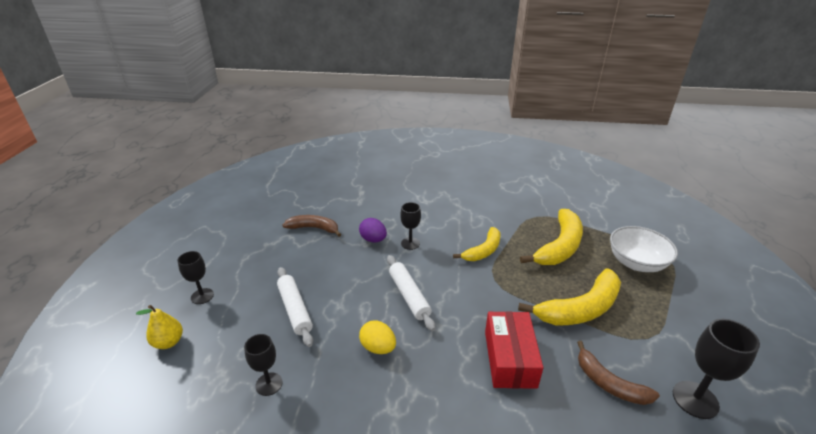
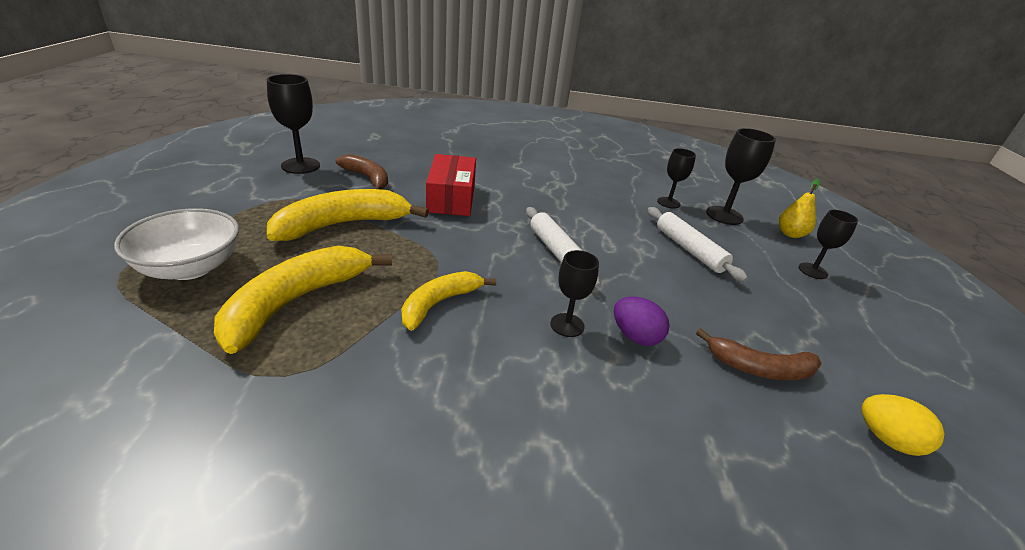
camera: 175 degrees right, 0 degrees up
yellow egg [359,320,396,354] -> yellow egg moved to [862,394,944,456]
none -> black goblet [706,128,776,225]

